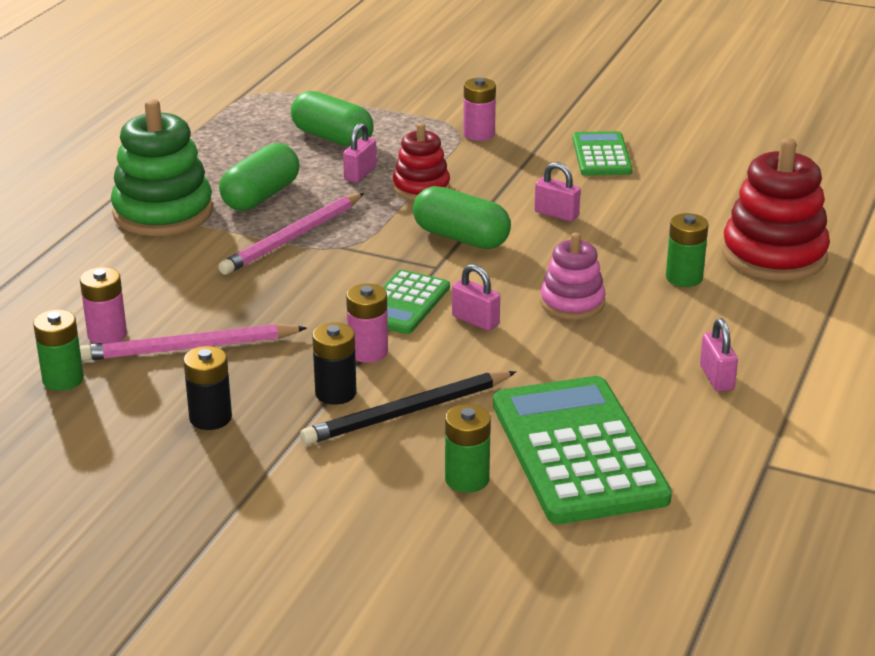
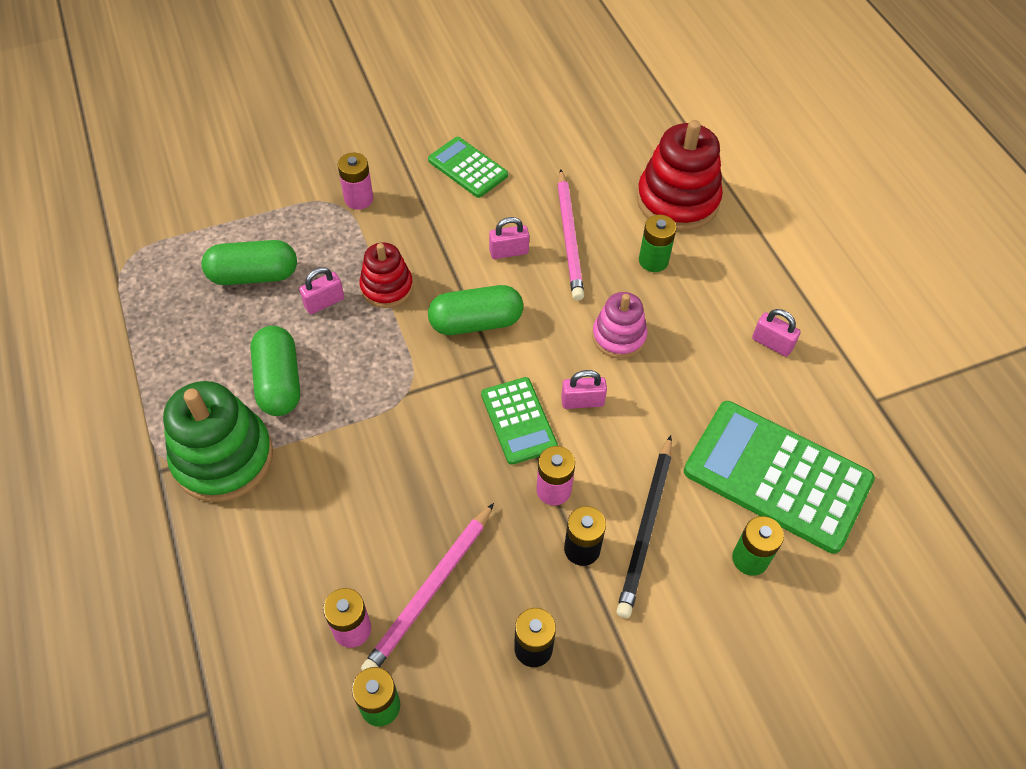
camera: 45 degrees left, 25 degrees up
pink pencil [218,193,364,275] -> pink pencil moved to [557,169,584,301]
pink padlock [343,123,377,183] -> pink padlock turned 75 degrees clockwise [299,267,344,314]

